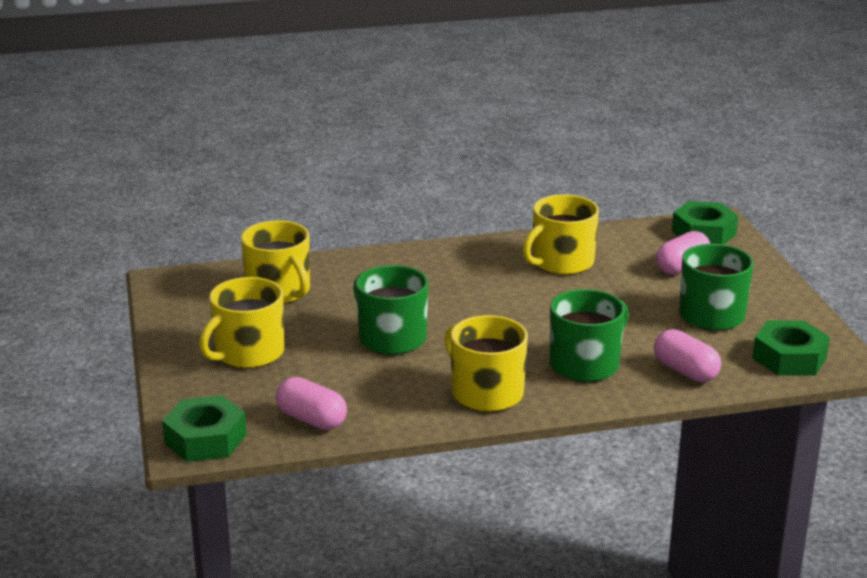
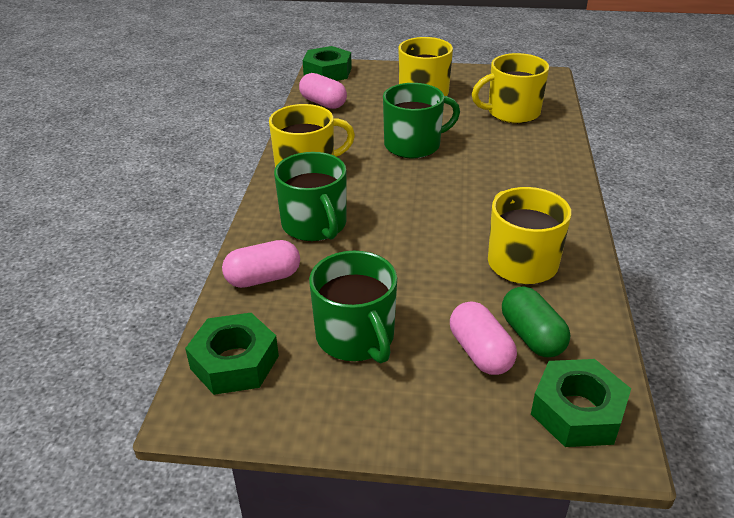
camera: 110 degrees right, 10 degrees up
pink capsule [276,377,347,430] -> pink capsule turned 75 degrees clockwise [299,73,347,109]
none -> green capsule [502,286,570,357]

